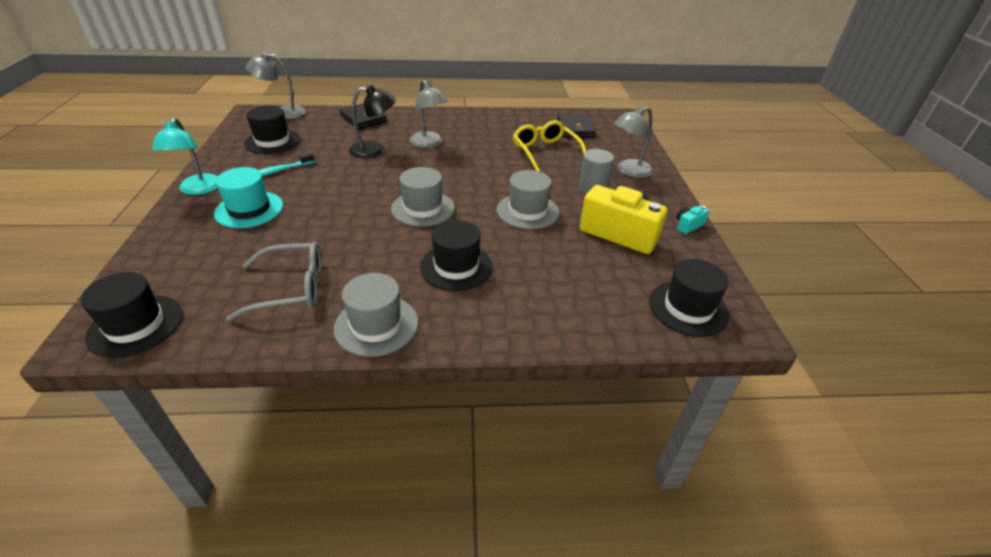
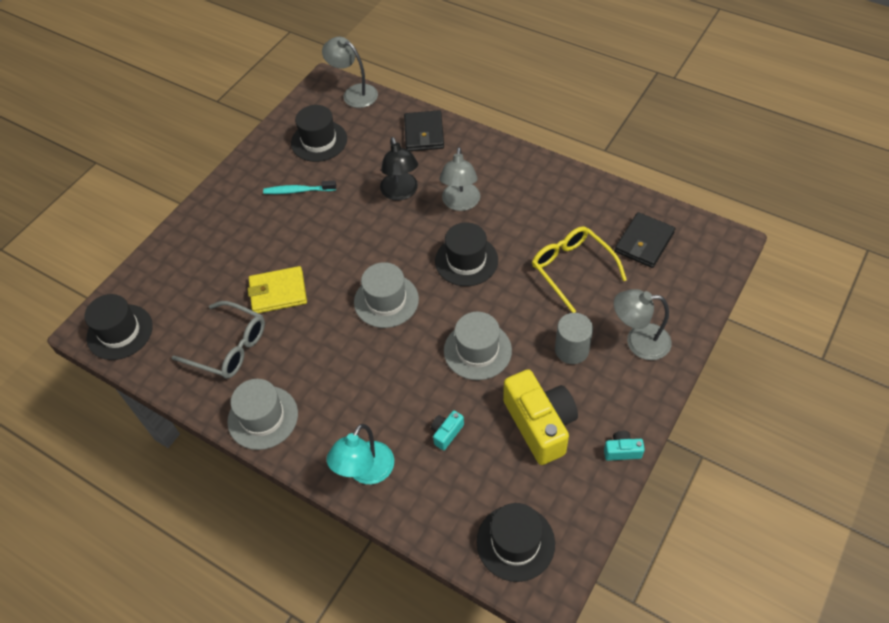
camera: 40 degrees right, 15 degrees up
turquoise lamp [152,117,218,195] -> turquoise lamp moved to [327,424,394,484]
turquoise hat [214,167,283,228] -> none
black lamp [349,85,396,158] -> black lamp turned 45 degrees clockwise [380,137,418,201]
black hat [420,220,493,291] -> black hat moved to [435,222,498,286]
yellow glasses [513,120,586,171] -> yellow glasses turned 45 degrees counterclockwise [532,226,627,313]
none -> yellow wallet [248,266,307,313]
none -> turquoise camera [431,410,464,450]

